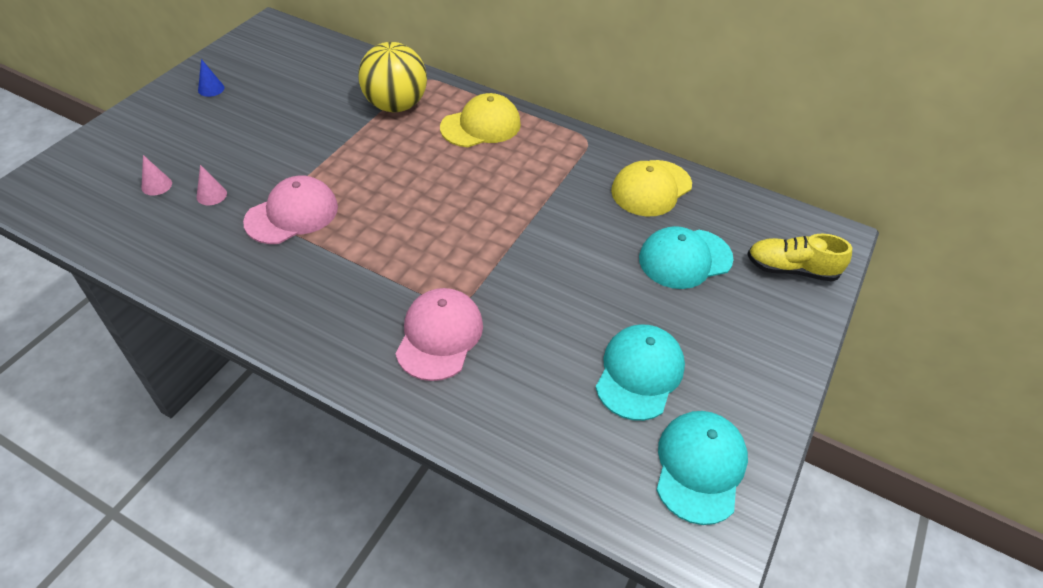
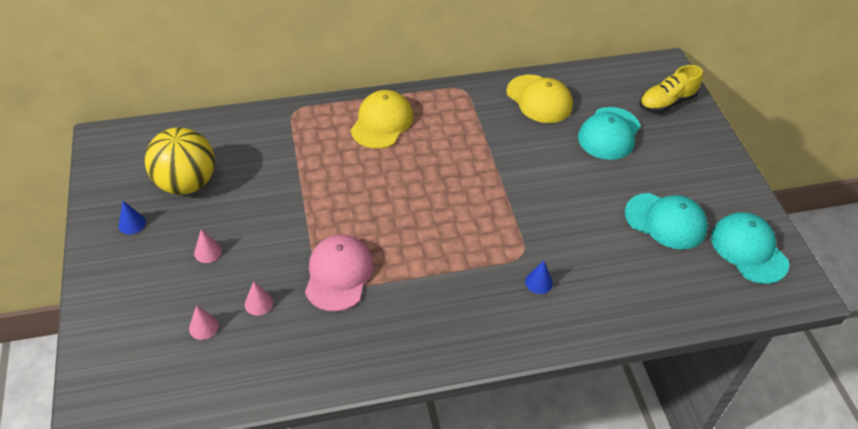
camera: 40 degrees left, 0 degrees up
yellow ball [358,42,427,112] -> yellow ball moved to [145,127,215,195]
pink cap [396,288,483,381] -> blue cone [525,261,553,294]
turquoise cap [596,324,685,421] -> turquoise cap turned 135 degrees clockwise [625,193,708,250]
yellow cap [611,160,692,216] -> yellow cap turned 45 degrees counterclockwise [506,75,573,123]
none -> pink cone [194,229,222,263]

